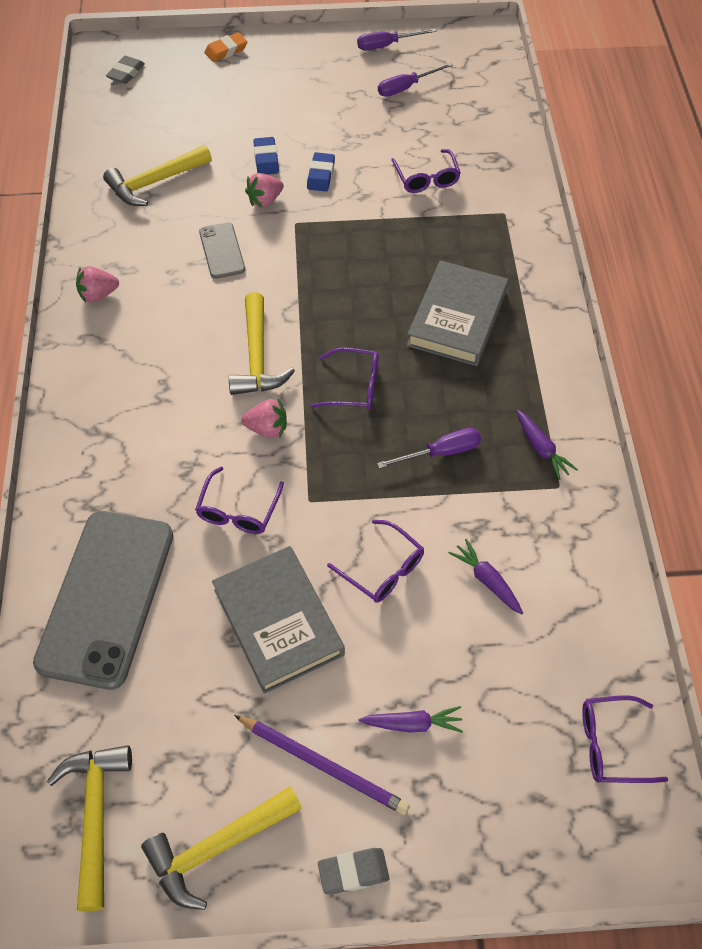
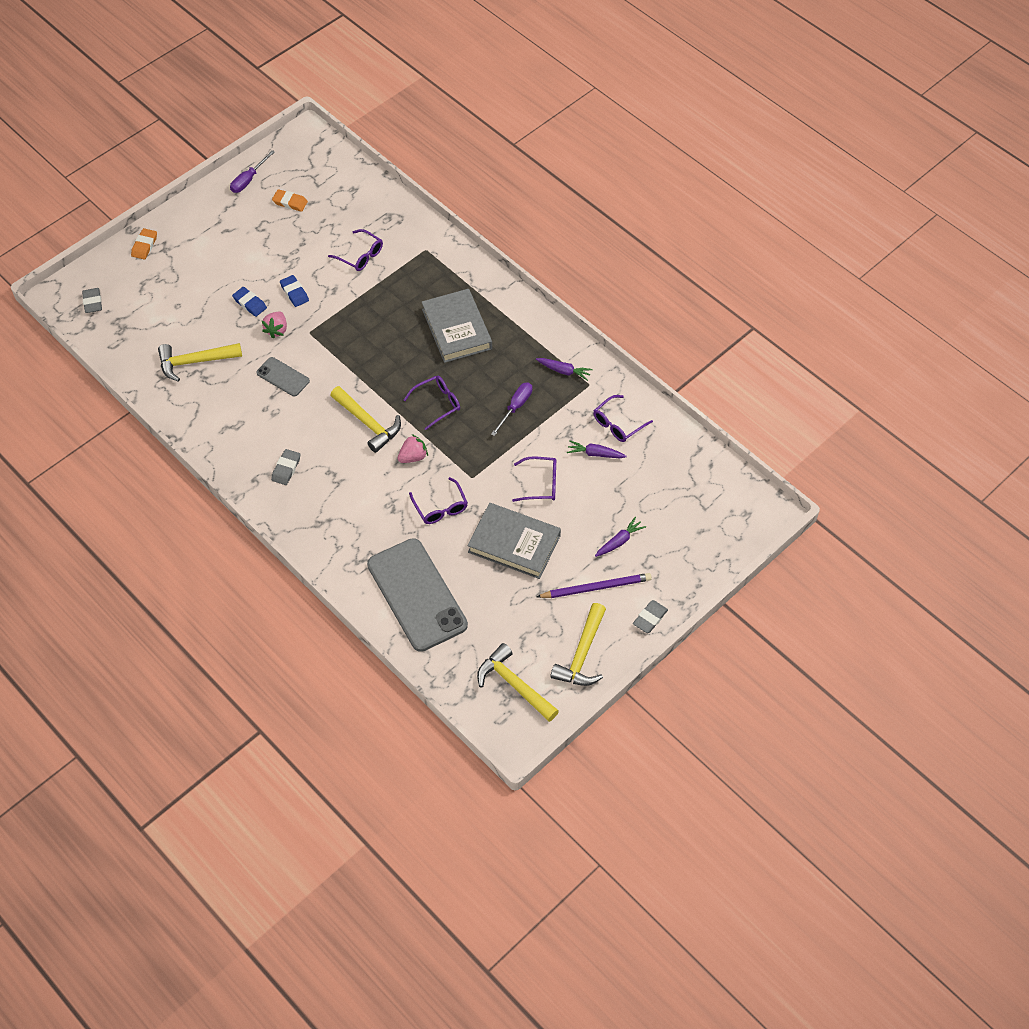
camera: 40 degrees left, 0 degrees up
pink strawberry [76,266,119,303] -> none
yellow hammer [103,145,212,206] -> yellow hammer turned 60 degrees clockwise [158,343,242,382]
purple screwdriver [378,63,453,97] -> orange eraser [272,189,308,212]
purple glasses [582,695,668,783] -> purple glasses moved to [593,395,653,442]
none -> grey eraser [271,449,300,485]

